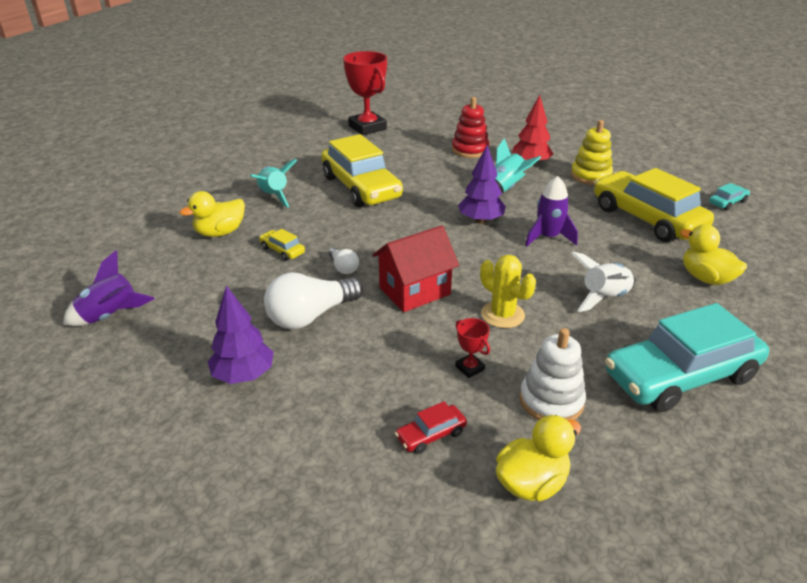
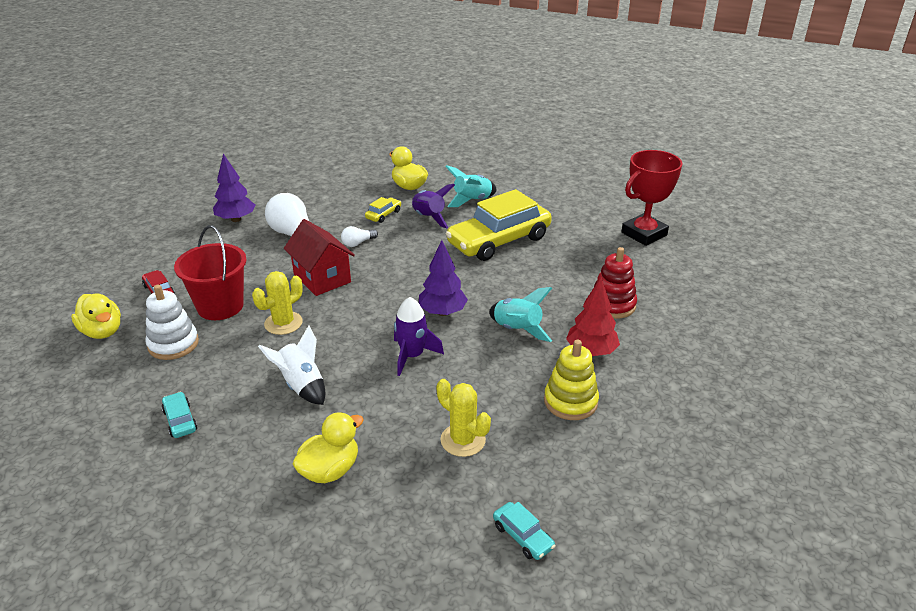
camera: 85 degrees right, 0 degrees up
purple rocket [63,250,155,326] -> purple rocket moved to [412,184,455,229]
red trophy [455,318,490,378] -> red bucket [174,225,247,320]
yellow car [594,168,714,242] -> yellow cactus [437,379,491,457]
turquoise car [605,303,769,412] -> turquoise car [161,392,197,438], size x0.41

